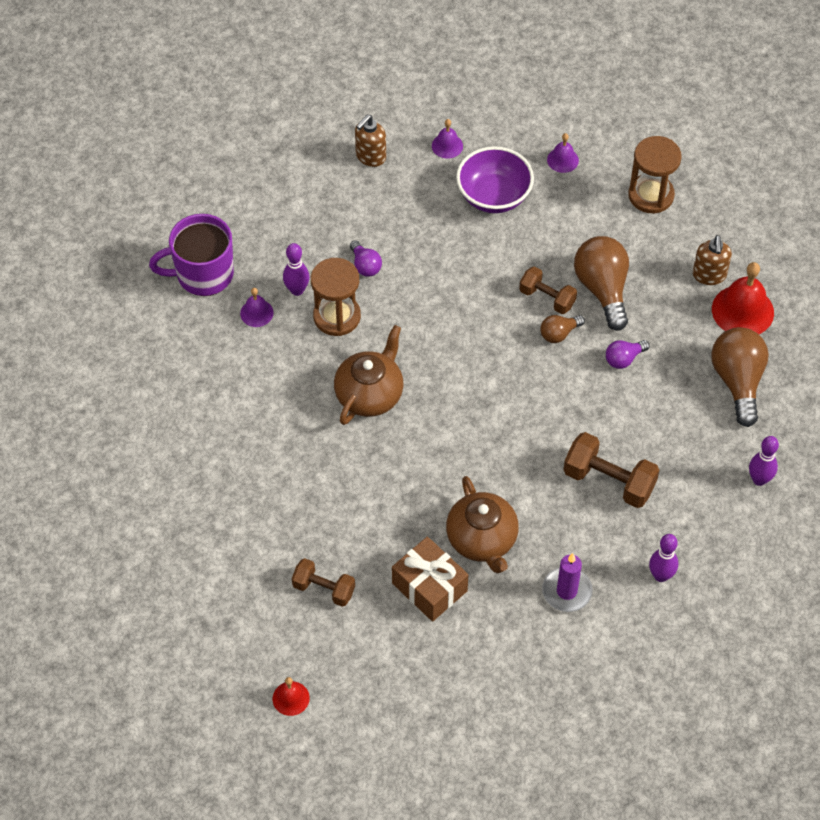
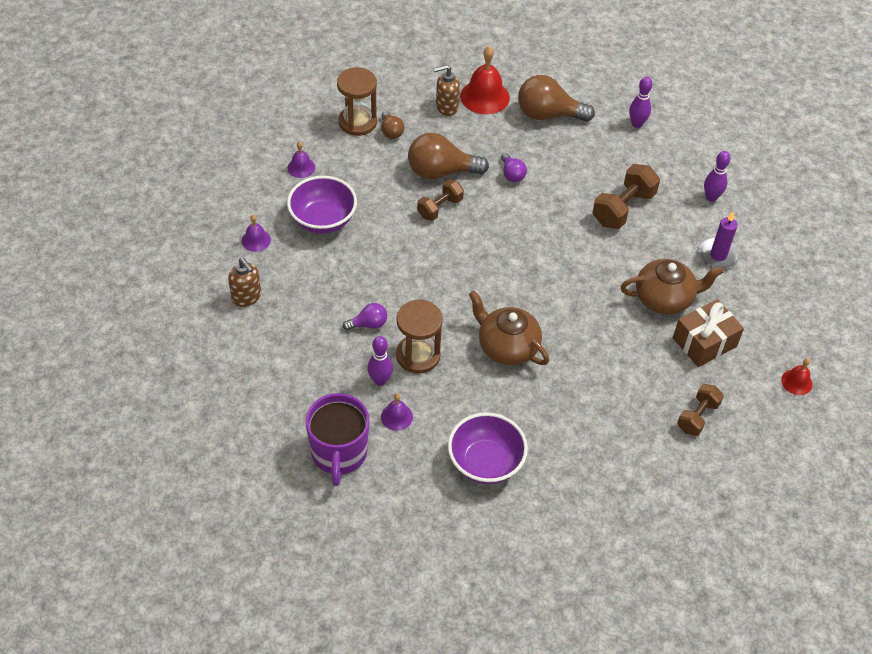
camera: 80 degrees left, 5 degrees down
red bell [273,677,310,716] -> red bell moved to [781,358,813,395]
brown light bulb [540,315,585,343] -> brown light bulb moved to [381,111,404,139]
brown soap dispenser [693,235,732,285] -> brown soap dispenser turned 150 degrees clockwise [433,65,460,116]
none -> purple bowl [448,412,528,484]

